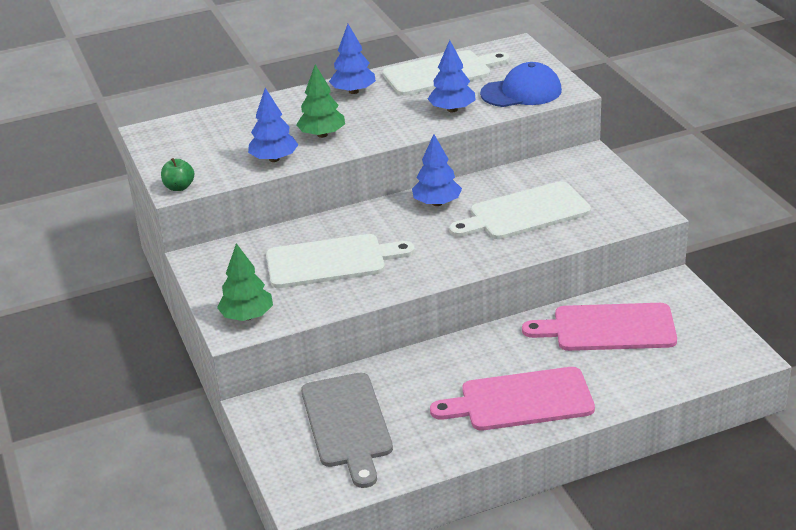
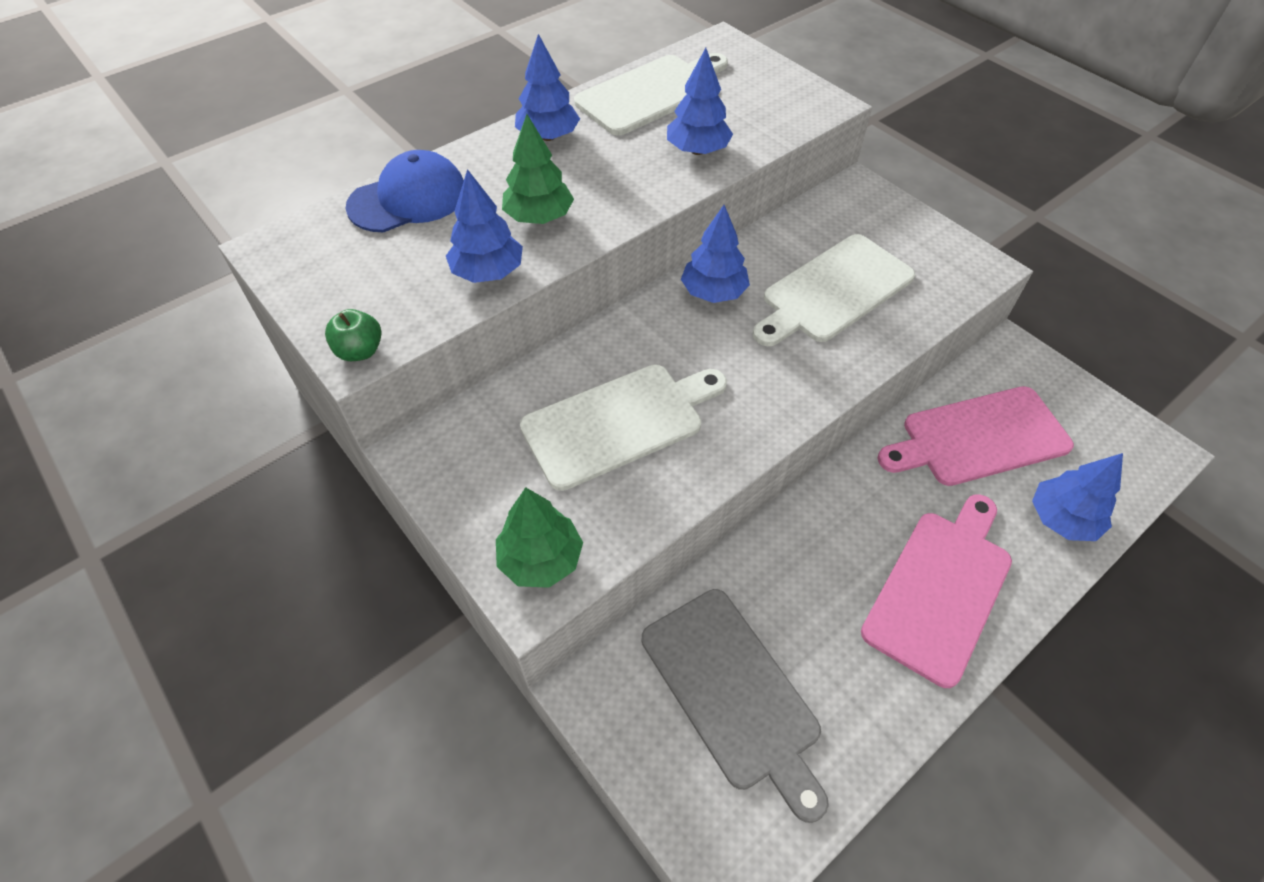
camera: 20 degrees left, 20 degrees up
pink cutting board [430,367,595,431] -> pink cutting board turned 150 degrees clockwise [861,494,1012,688]
blue cap [480,62,562,107] -> blue cap moved to [346,150,464,232]
none -> blue tree [1032,453,1123,541]

